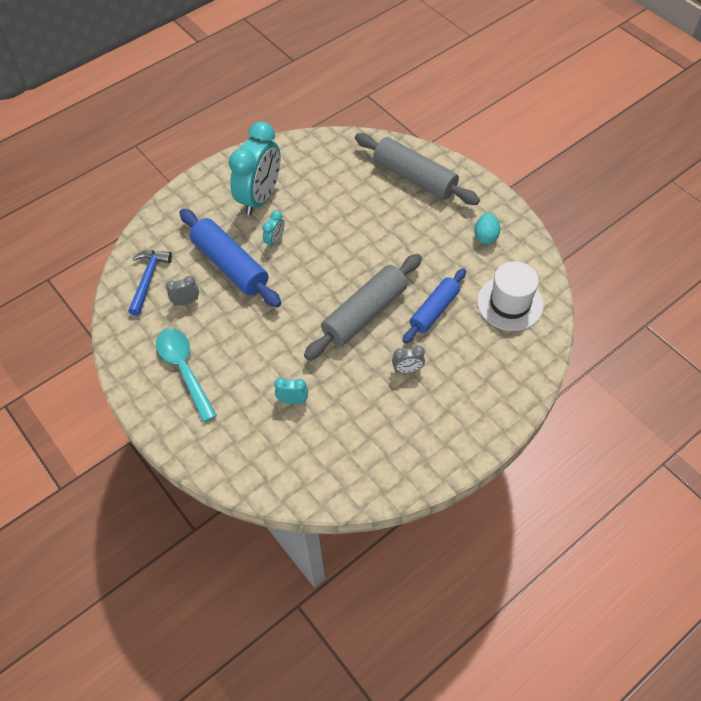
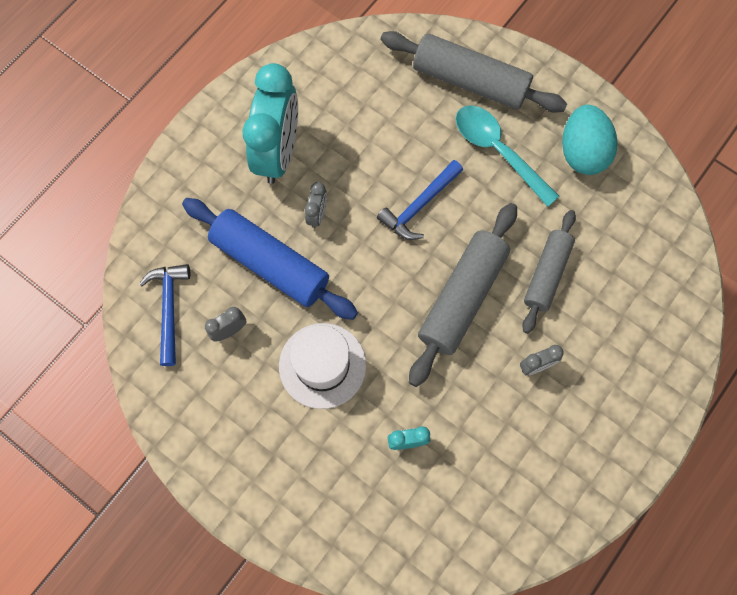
camera: 15 degrees left, 15 degrees up
turquoise spoon [156,328,217,422] -> turquoise spoon moved to [456,105,559,207]
turquoise clock [262,211,285,249] -> grey clock [305,182,327,228]
blue rolling pin [403,268,466,344] -> grey rolling pin [522,210,576,334]
turquoise egg [474,213,500,245] -> turquoise egg [562,105,618,175], size x1.60
white hat [477,261,544,331] -> white hat moved to [279,323,366,409]
none -> blue hammer [377,160,463,240]

